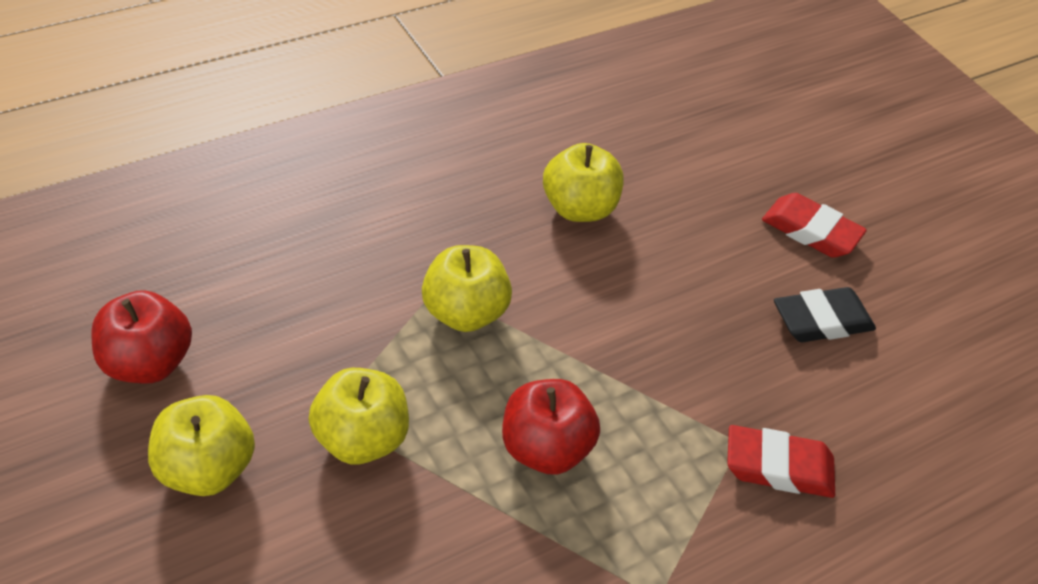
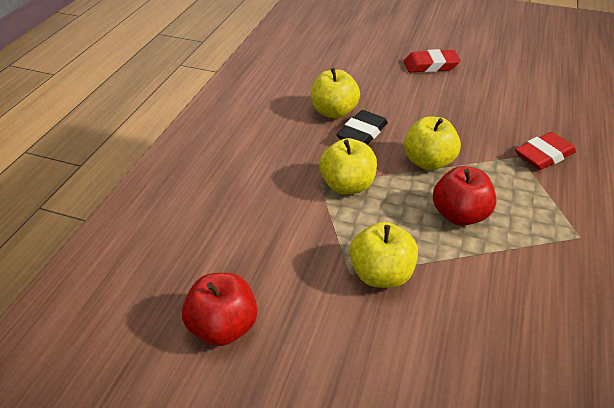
camera: 35 degrees left, 5 degrees down
yellow apple [148,395,255,496] -> yellow apple moved to [404,116,461,170]
black eraser [774,287,876,342] -> black eraser moved to [336,110,388,145]

